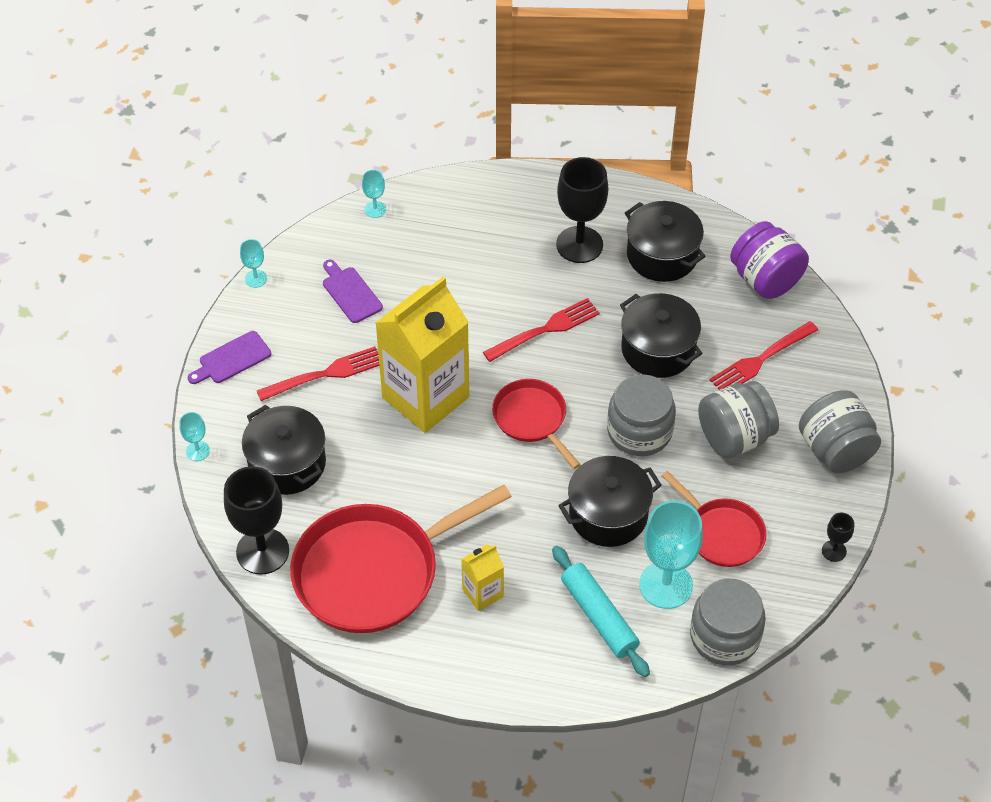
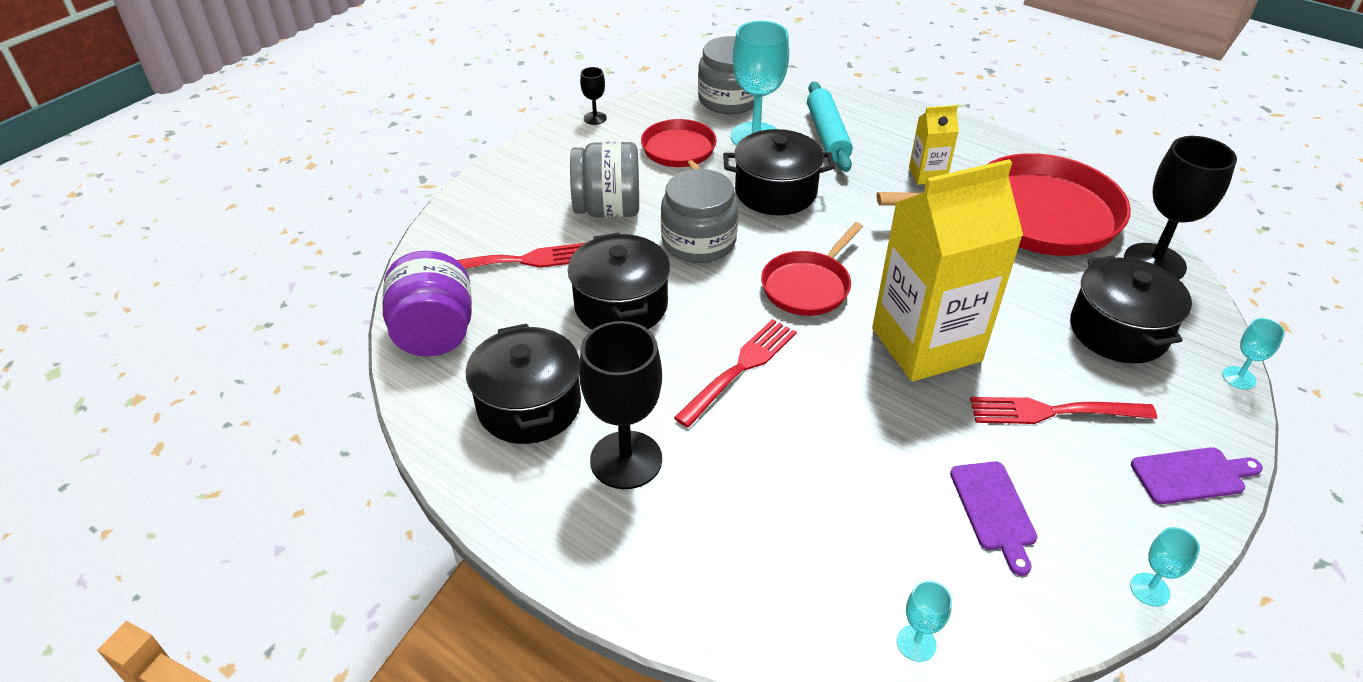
camera: 155 degrees left, 10 degrees down
red fork [483,298,600,362] -> red fork turned 135 degrees clockwise [674,319,797,427]
red pan [492,379,581,469] -> red pan turned 45 degrees clockwise [761,222,863,316]
grey jar [799,390,881,473] -> none

